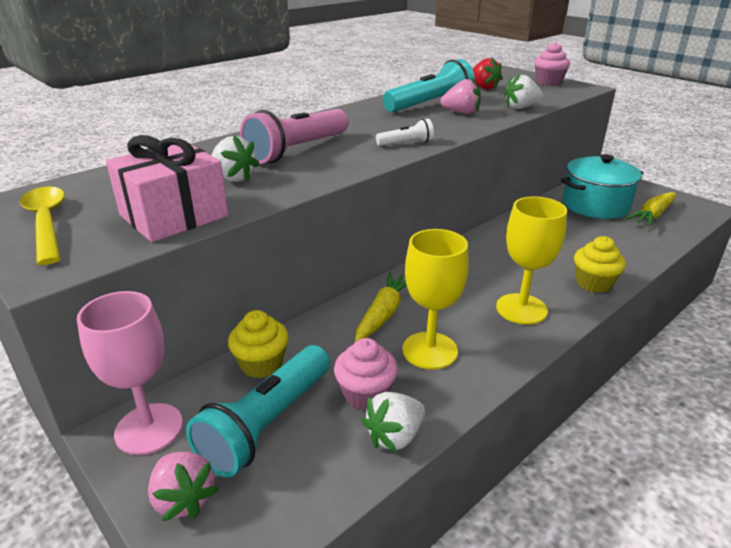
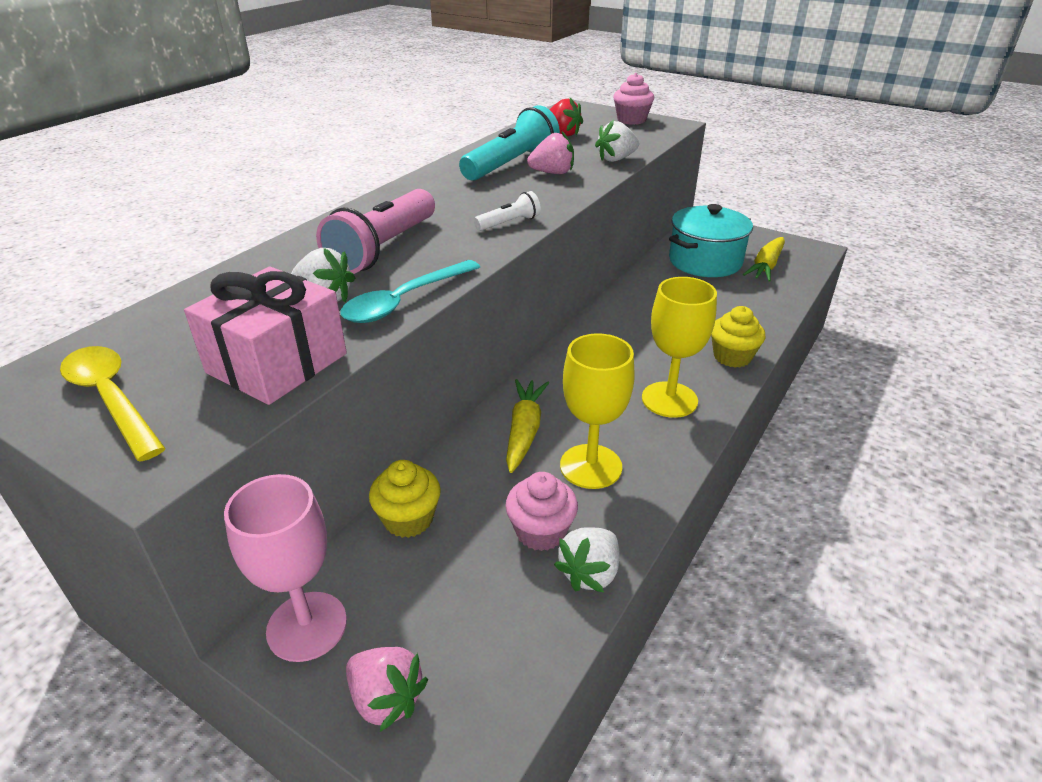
camera: 15 degrees left, 5 degrees up
turquoise flashlight [186,345,330,477] -> none
none -> turquoise spoon [341,260,480,323]

